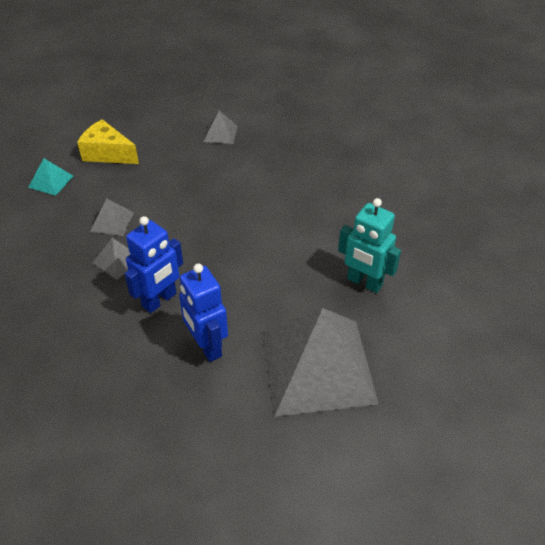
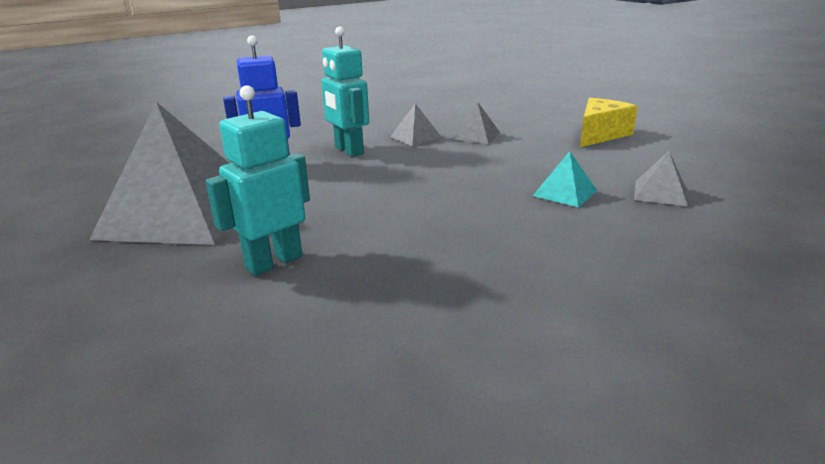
camera: 105 degrees right, 20 degrees down
turquoise pyramid [28,158,74,196] -> turquoise pyramid moved to [533,151,597,208]
blue robot [125,216,183,313] -> turquoise robot [321,27,369,157]

